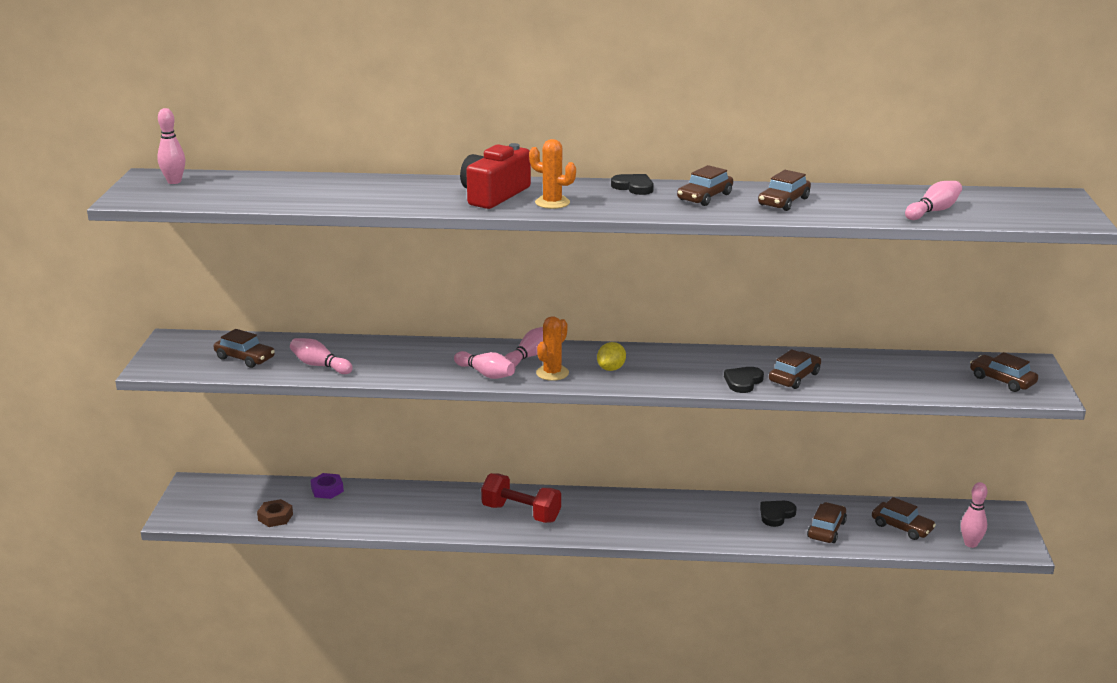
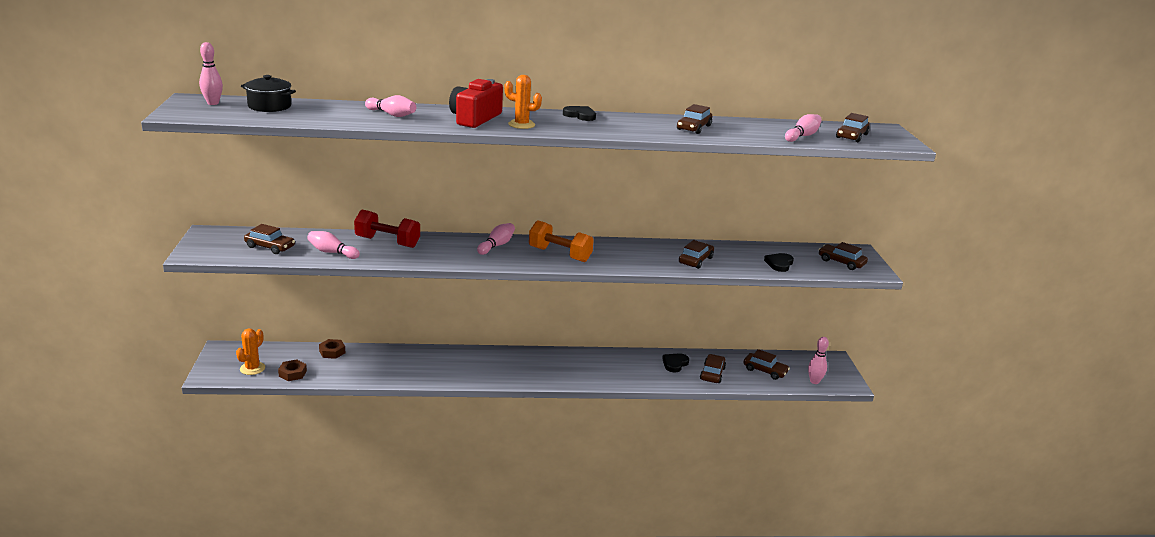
camera: 10 degrees left, 0 degrees up
purple nut [310,473,344,499] -> brown nut [319,339,345,359]
pink bowling pin [454,351,515,379] -> pink bowling pin moved to [365,95,416,117]
red dumbbell [481,473,561,523] -> red dumbbell moved to [354,210,420,248]
orange cactus [536,316,569,381] -> orange cactus moved to [236,329,265,375]
yellow lemon [597,342,626,371] -> orange dumbbell [529,220,594,262]
brown car [677,165,733,206] -> brown car moved to [836,113,870,142]
black heart [724,367,764,393] -> black heart moved to [764,253,794,272]
none -> black pot [241,75,296,112]

